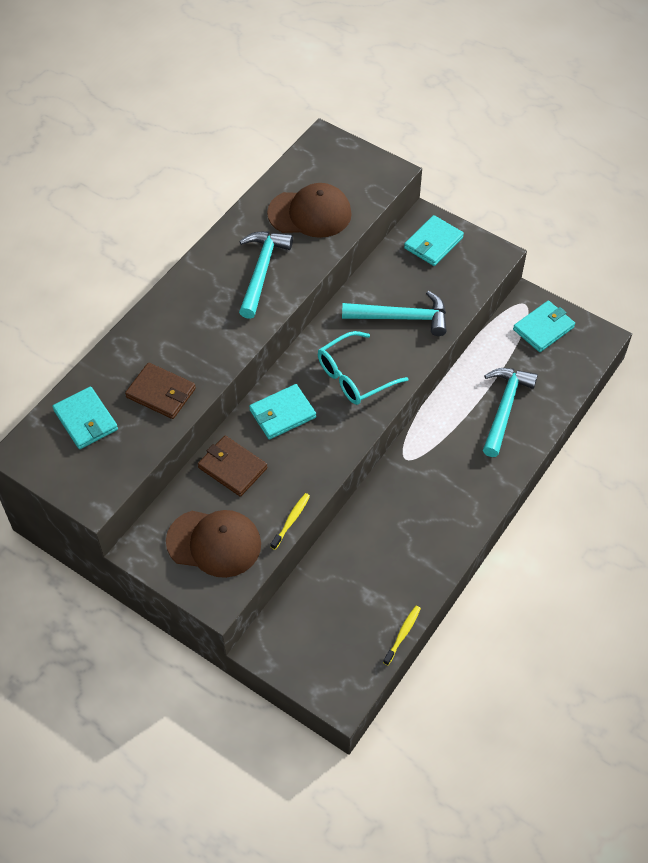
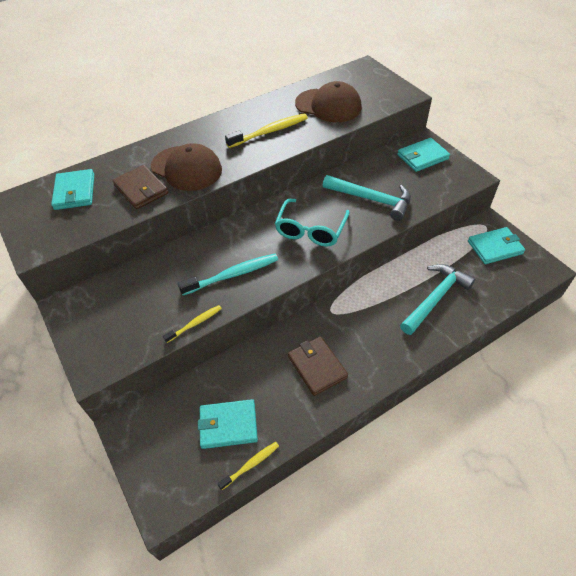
camera: 25 degrees right, 5 degrees down
brown cap [166,510,261,578] -> brown cap moved to [151,143,222,191]
brown wallet [198,436,268,497] -> brown wallet moved to [288,336,348,396]
turquoise hammer [239,232,293,319] -> yellow toothbrush [225,114,308,148]
turquoise wallet [249,384,316,439] -> turquoise wallet moved to [198,399,258,449]
turquoise glasses [318,331,409,405] -> turquoise glasses turned 60 degrees counterclockwise [275,199,350,247]
none -> turquoise toothbrush [178,254,278,295]

